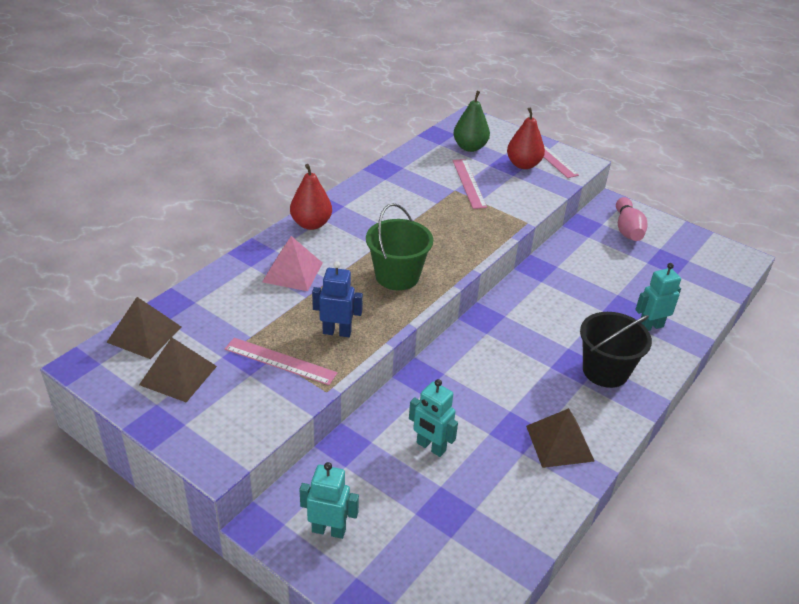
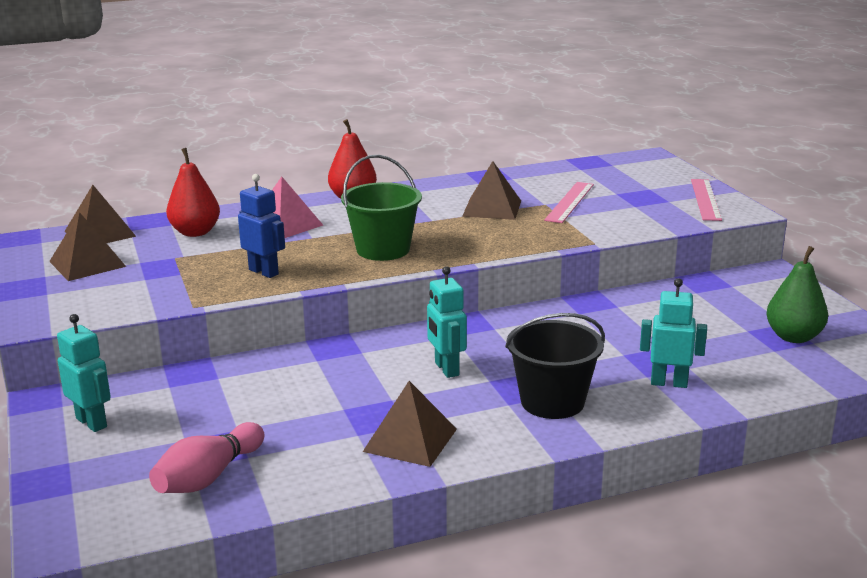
camera: 35 degrees right, 15 degrees down
pink ruler [225,338,338,385] -> none
turquoise robot [409,379,458,457] -> turquoise robot moved to [427,266,467,378]
green pear [453,91,490,152] -> green pear moved to [766,246,828,343]
red pear [507,107,545,169] -> red pear moved to [166,148,220,237]
pink bowling pin [616,197,648,241] -> pink bowling pin moved to [149,422,264,493]
none -> brown pyramid [462,161,521,220]

